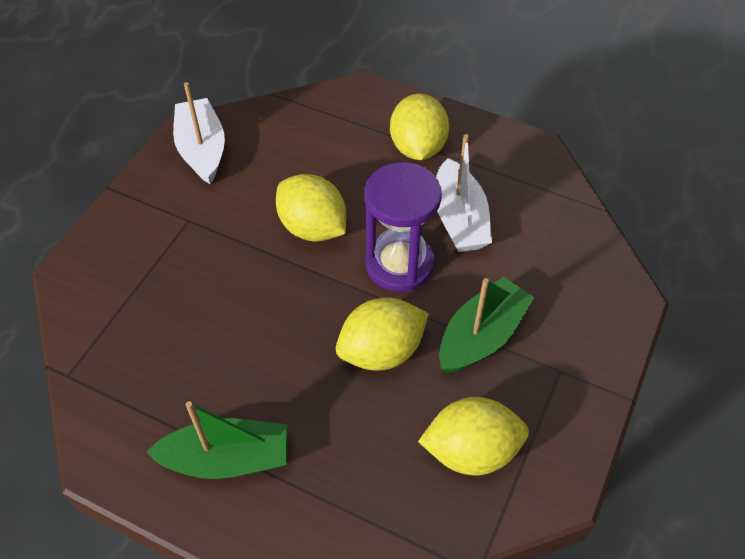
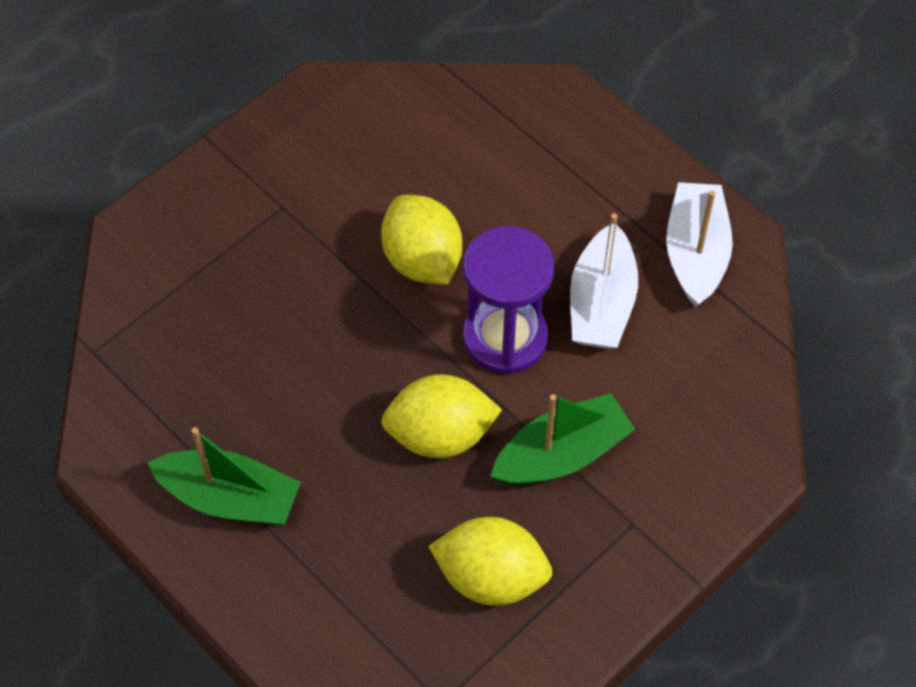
camera: 20 degrees right, 5 degrees up
white boat [173,82,225,184] -> white boat moved to [666,182,733,307]
yellow lemon [390,93,449,160] -> none

